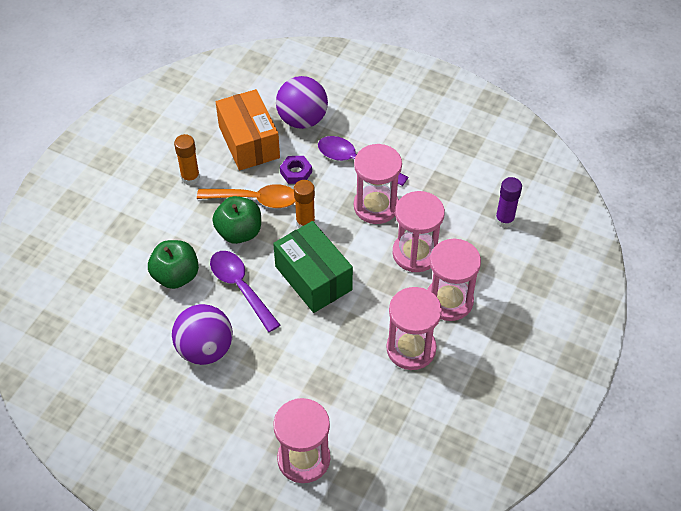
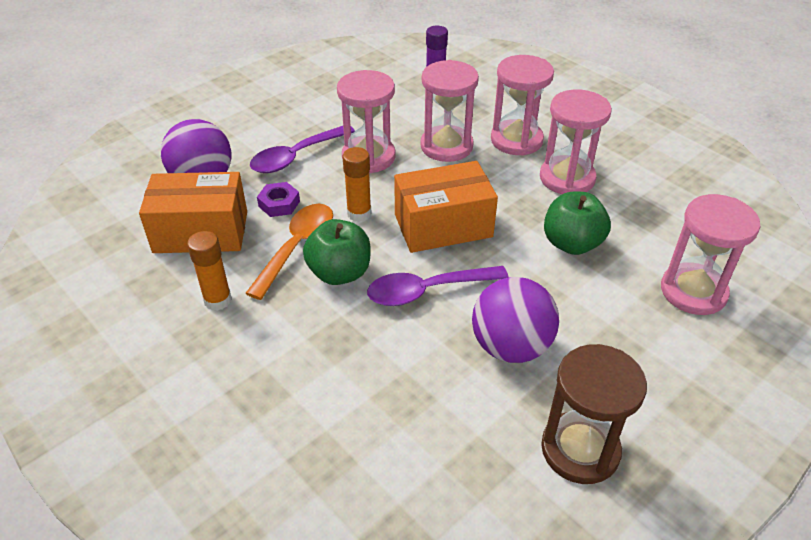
camera: 70 degrees left, 10 degrees down
green apple [148,240,199,289] -> green apple moved to [544,192,611,255]
green box [273,221,353,313] -> orange box [394,161,498,253]
none -> brown hourglass [541,344,647,484]

